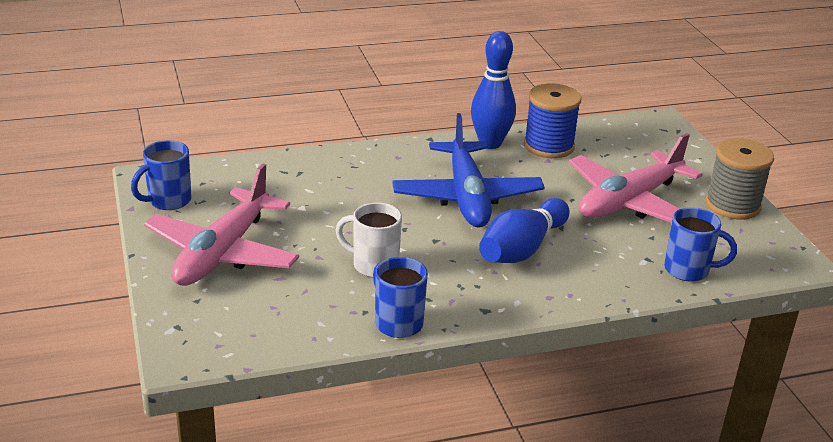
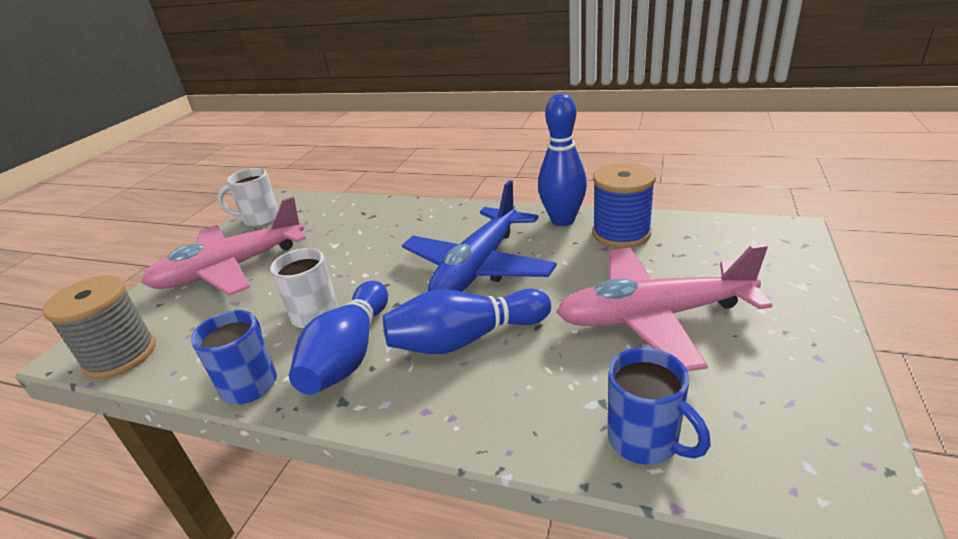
camera: 40 degrees right, 0 degrees up
blue mug [131,140,192,210] -> white mug [217,168,278,227]
grey spool [705,138,774,220] -> grey spool moved to [42,275,156,379]
none -> blue bowling pin [289,281,388,395]

